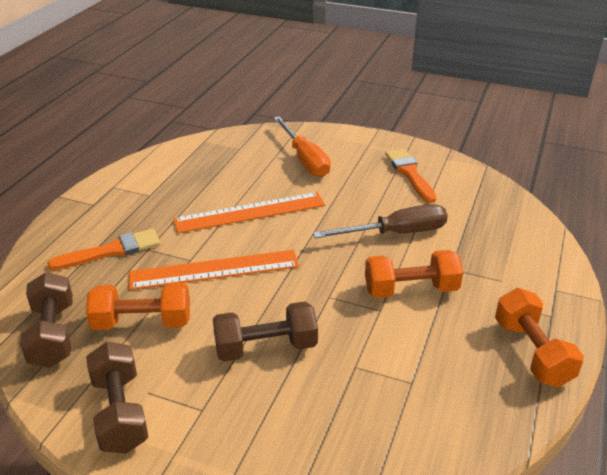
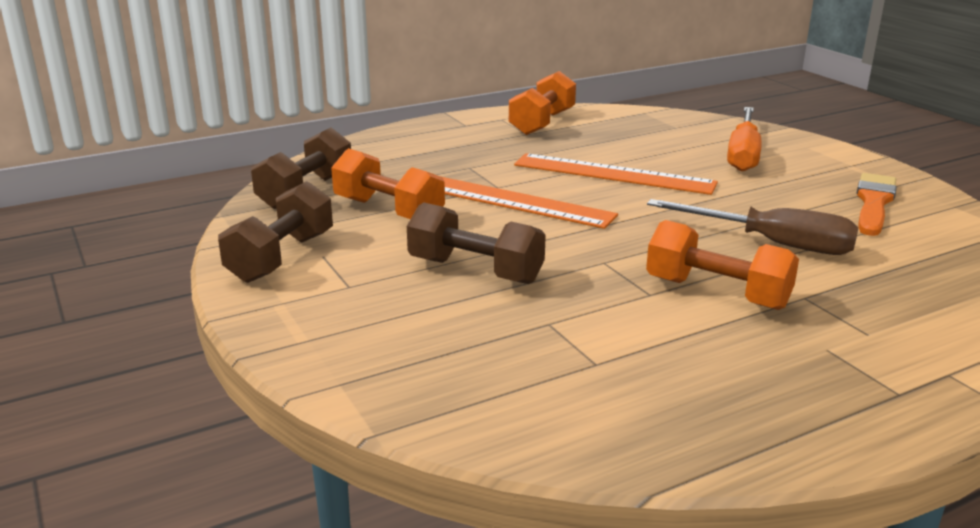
camera: 40 degrees right, 10 degrees down
orange brush [47,229,160,270] -> none
orange dumbbell [495,288,584,387] -> orange dumbbell moved to [509,71,576,135]

